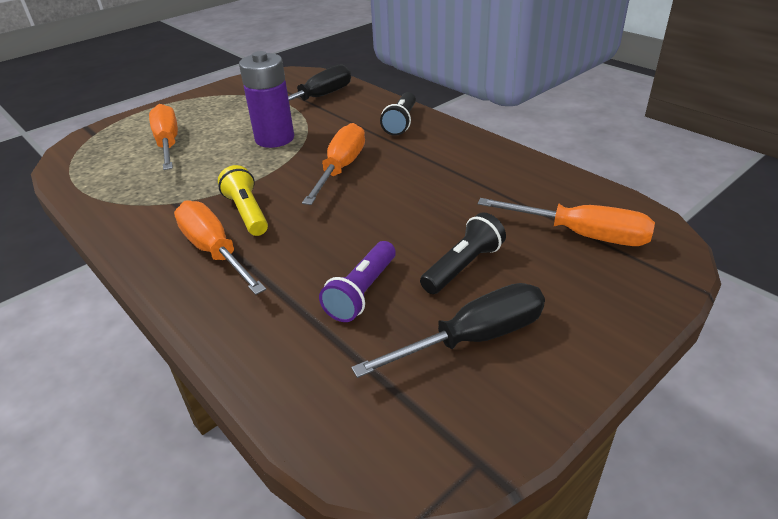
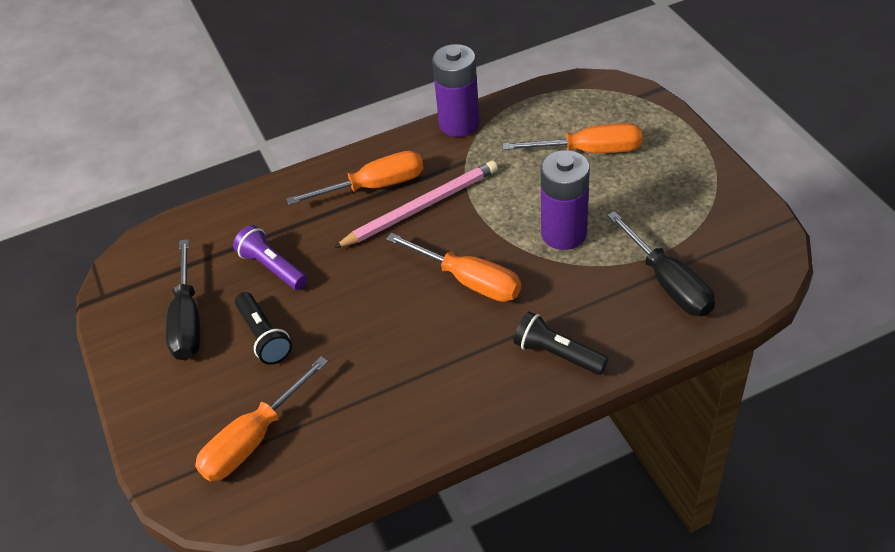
camera: 110 degrees right, 10 degrees up
yellow flashlight [218,165,268,236] -> pink pencil [334,161,498,248]
none -> purple battery [432,44,480,137]

